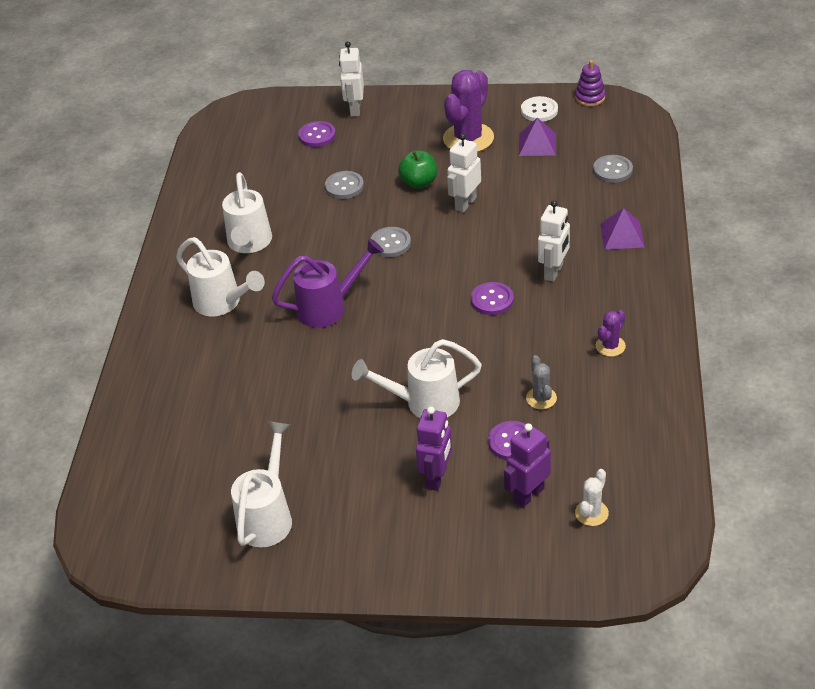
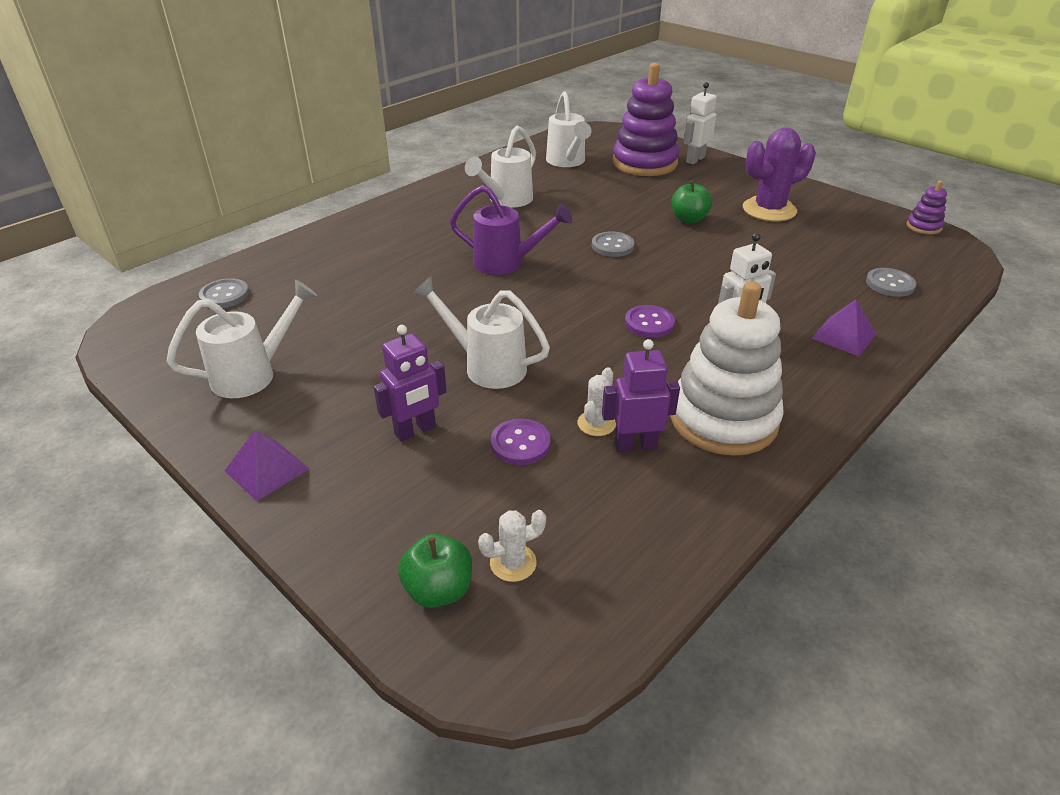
camera: 35 degrees right, 5 degrees down
white watering can [176,237,265,316] -> white watering can moved to [546,91,591,167]
purple button [298,121,336,147] -> purple stacking toy [612,63,679,176]
grey button [325,171,364,199] -> grey button moved to [199,278,249,308]
white robot [447,134,481,213] -> none
purple robot [504,423,551,508] -> purple robot moved to [602,339,680,452]
purple pyramid [519,118,556,156] -> purple pyramid moved to [225,430,309,501]
white button [521,96,558,122] -> none
grey cactus [526,355,557,409] -> white cactus [577,367,616,436]
purple cactus [596,310,626,357] -> white stacking toy [670,282,784,456]
none -> green apple [398,534,472,608]

